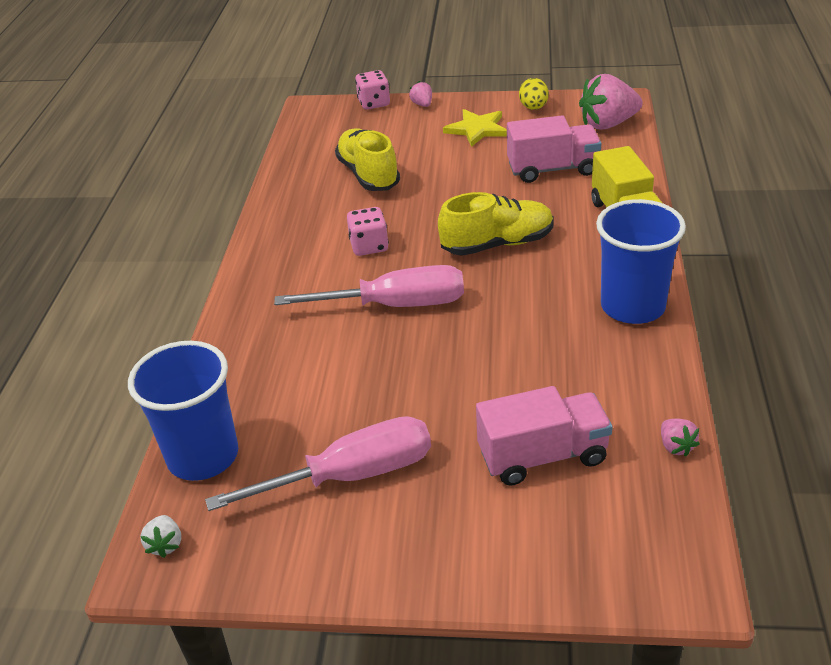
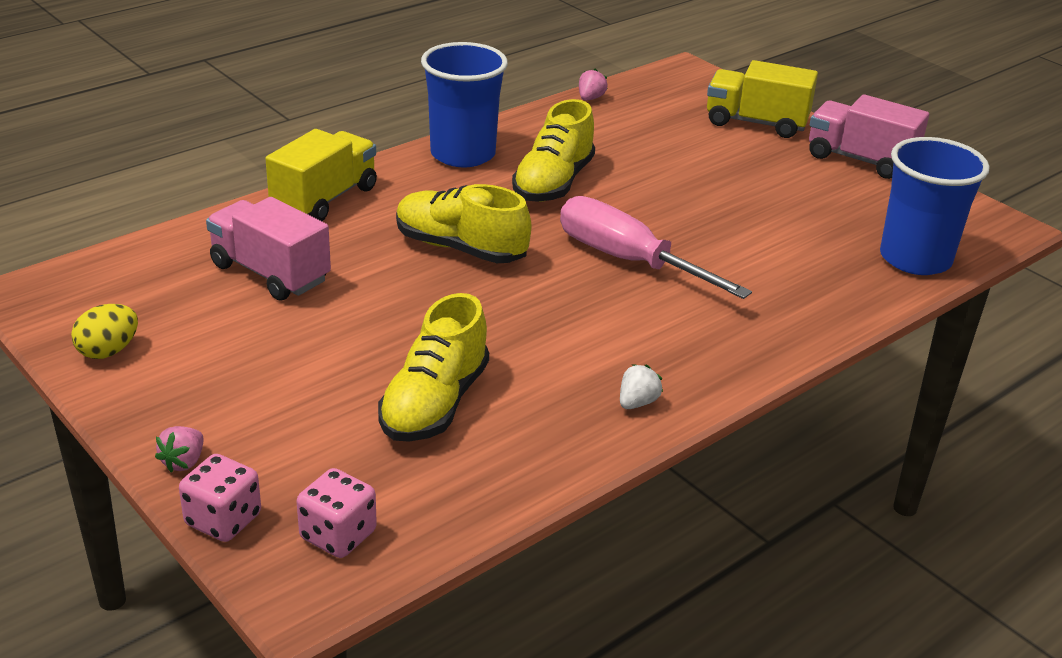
camera: 140 degrees left, 5 degrees down
white strawberry [140,515,181,558] -> white strawberry moved to [620,364,663,409]
pink screwdriver [205,416,431,511] -> none
pink dice [347,207,389,256] -> pink dice moved to [297,468,377,558]
yellow star [443,109,507,147] -> none
pink truck [476,386,612,486] -> pink truck moved to [809,94,929,179]
pink strawberry [579,74,643,129] -> none
none -> yellow shoe [512,99,595,202]
none -> yellow truck [707,60,818,138]

